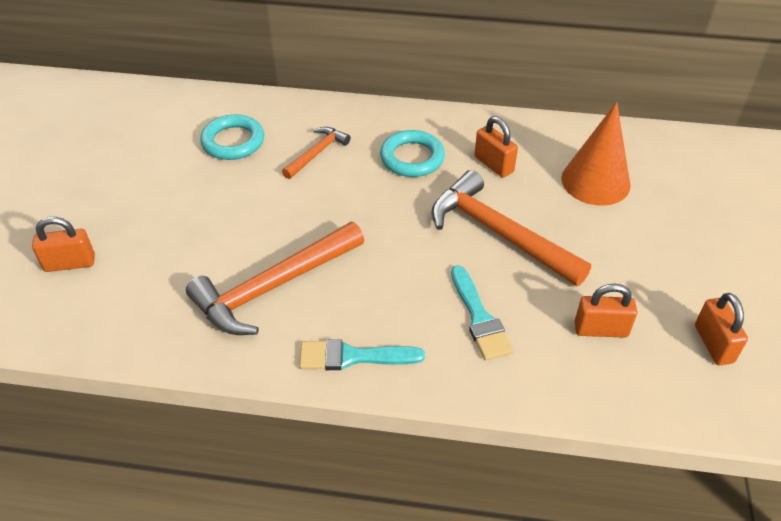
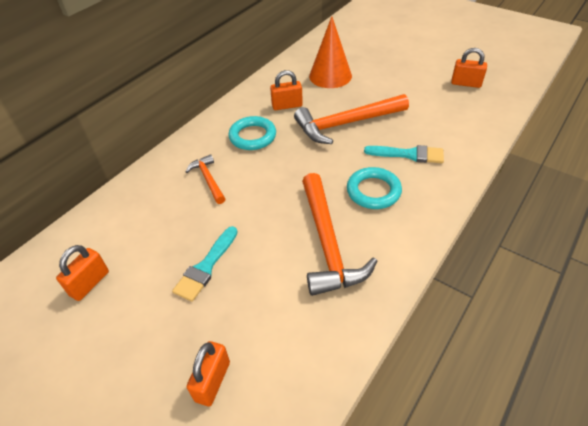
camera: 60 degrees left, 0 degrees up
turquoise ring [200,114,264,160] -> turquoise ring moved to [347,167,402,209]
turquoise brush [299,339,425,370] -> turquoise brush moved to [172,226,238,302]
orange padlock [574,284,637,338] -> orange padlock moved to [56,245,109,301]

